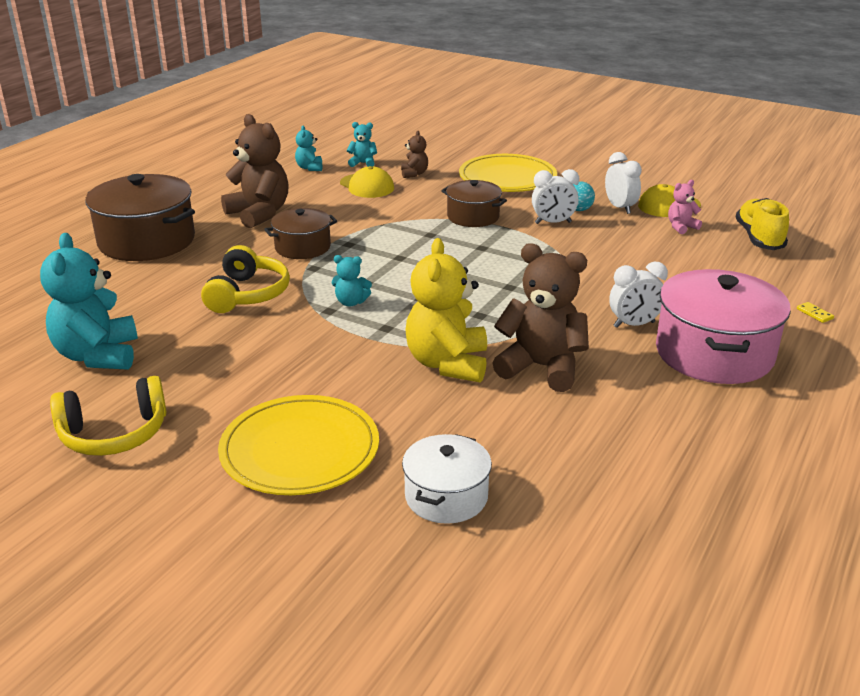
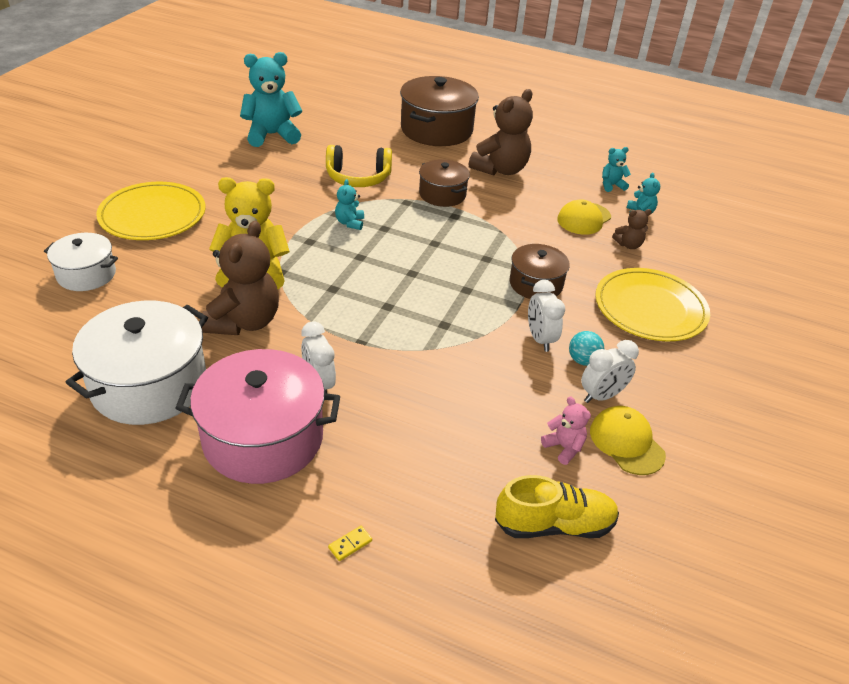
camera: 80 degrees right, 10 degrees up
yellow headphones [50,376,167,456] -> none
none -> white pot [65,301,208,425]

